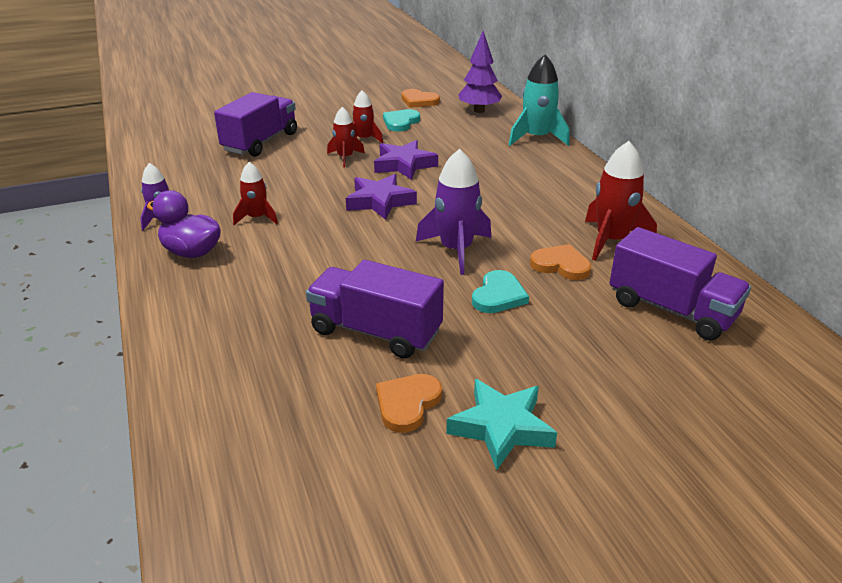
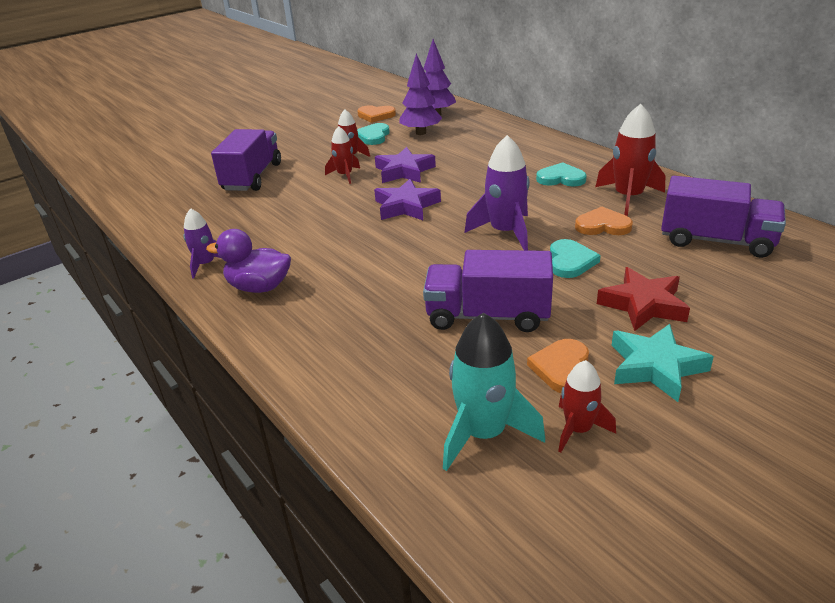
camera: 15 degrees left, 0 degrees up
red rocket [233,162,278,225] -> red rocket moved to [558,360,616,452]
turquoise rocket [509,54,570,146] -> turquoise rocket moved to [443,313,545,471]
none -> purple tree [399,53,442,135]
none -> turquoise heart [536,162,587,186]
none -> red star [597,267,690,331]

